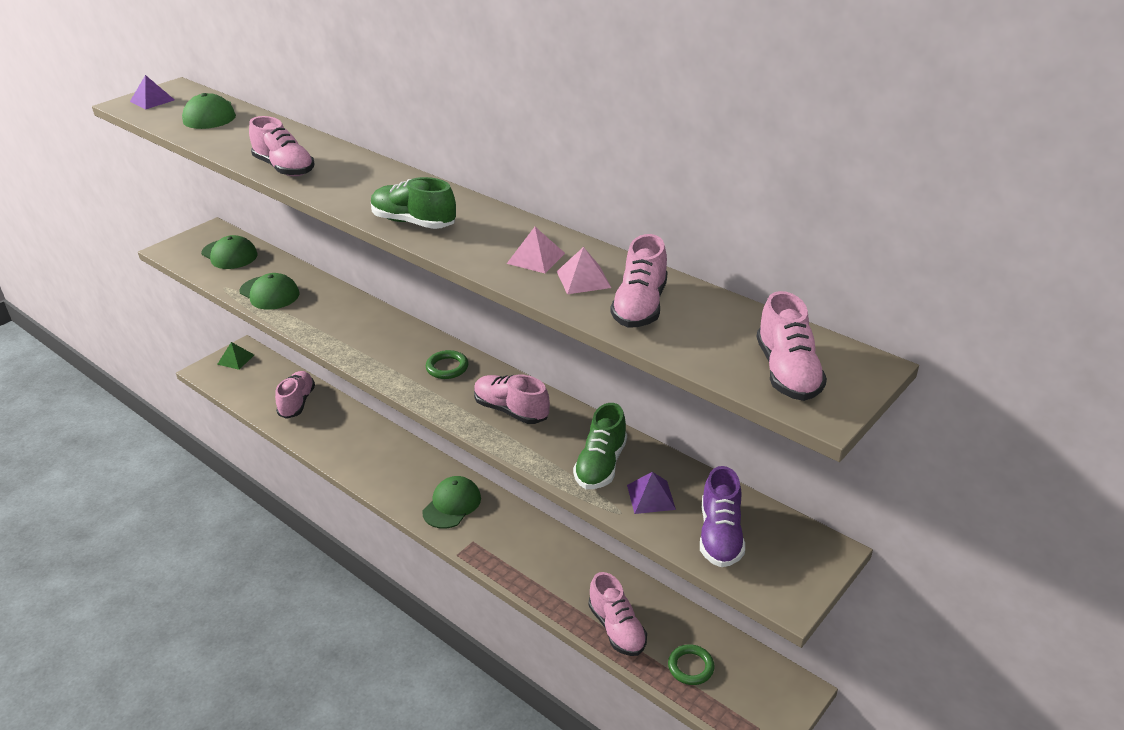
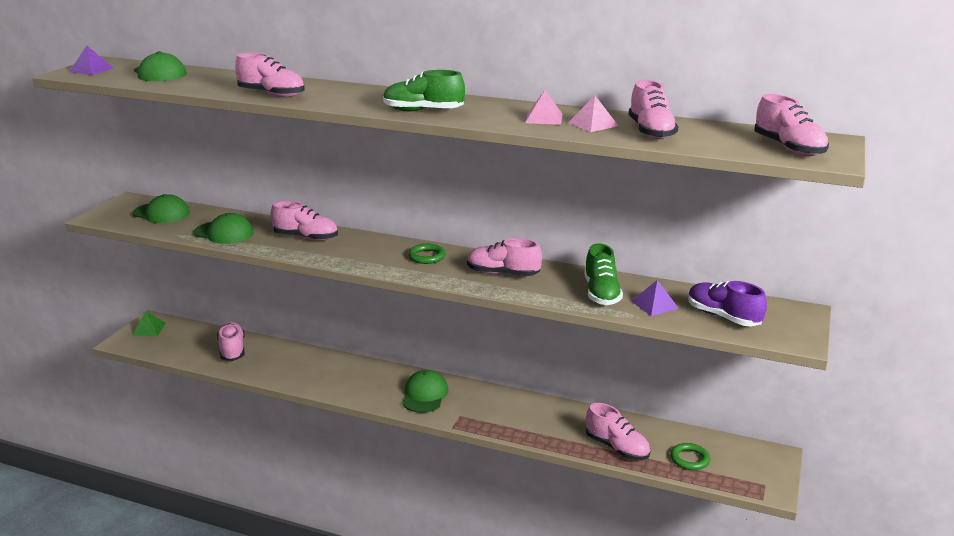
camera: 20 degrees left, 10 degrees down
purple shoe [700,466,745,567] -> purple shoe turned 150 degrees clockwise [688,281,767,326]
none -> pink shoe [271,201,338,241]

